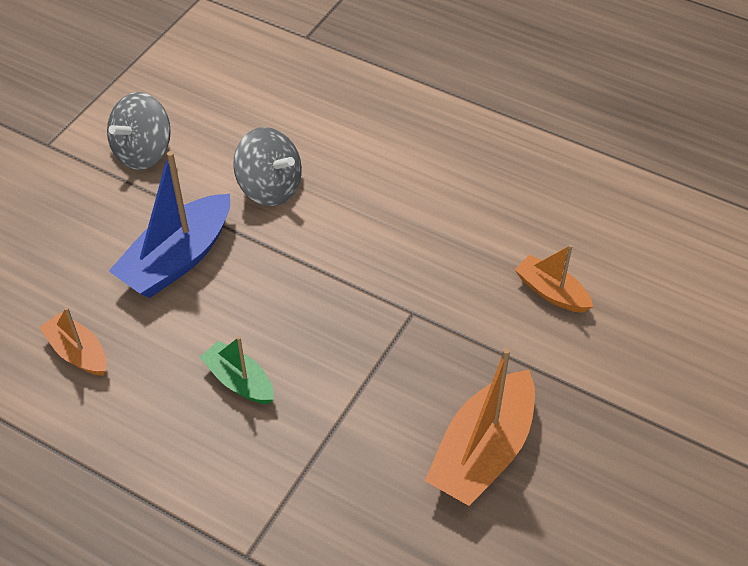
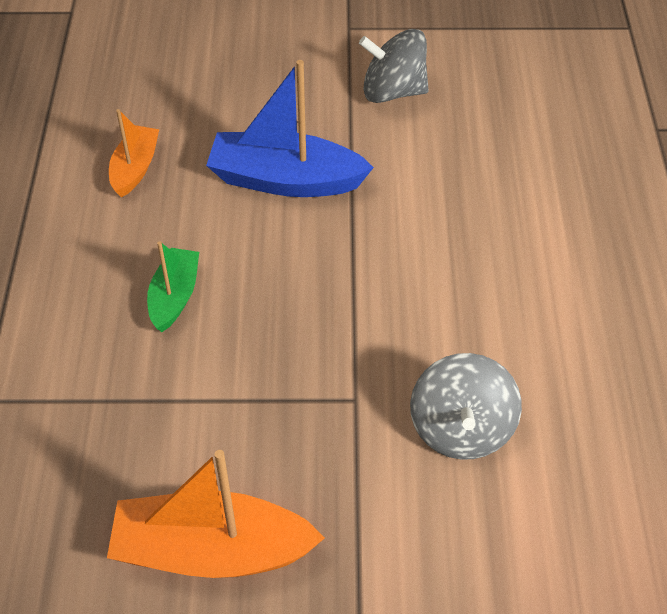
camera: 60 degrees right, 0 degrees up
grey spinning top [233,127,302,206] -> grey spinning top moved to [410,353,522,460]
orange boat [515,245,593,313] -> none

